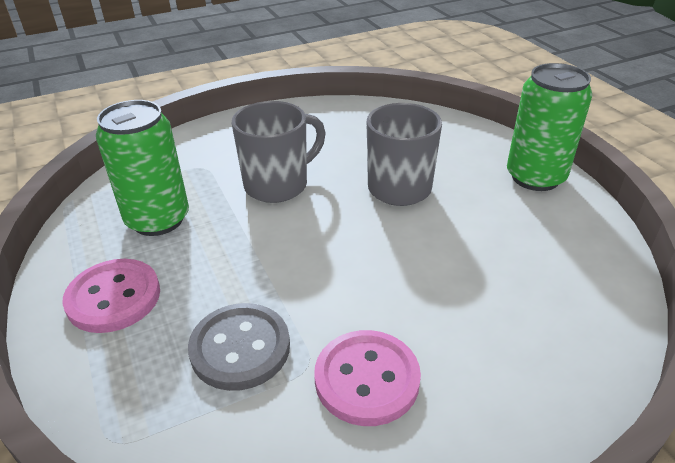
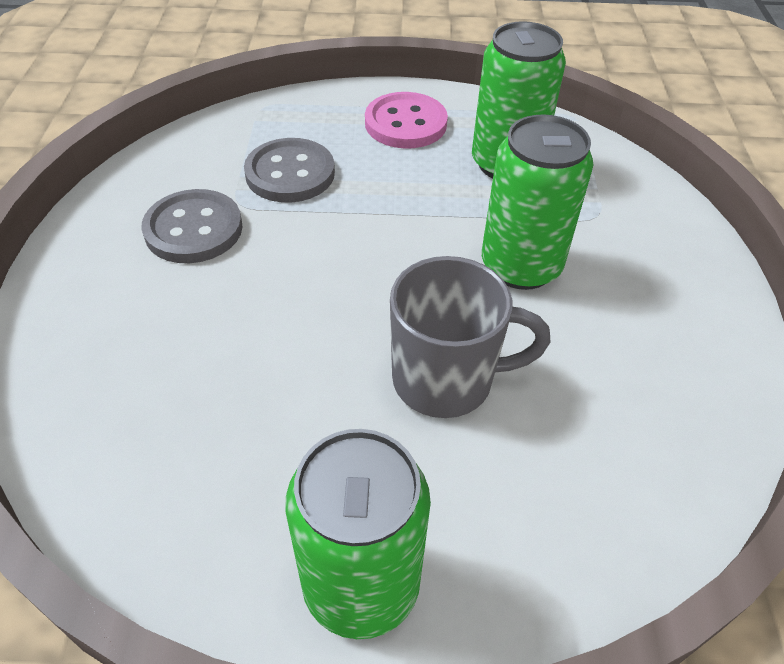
camera: 115 degrees right, 10 degrees up
grey mug [232,101,325,203] -> green can [482,114,593,290]
pink button [314,330,421,426] -> grey button [142,189,242,263]

